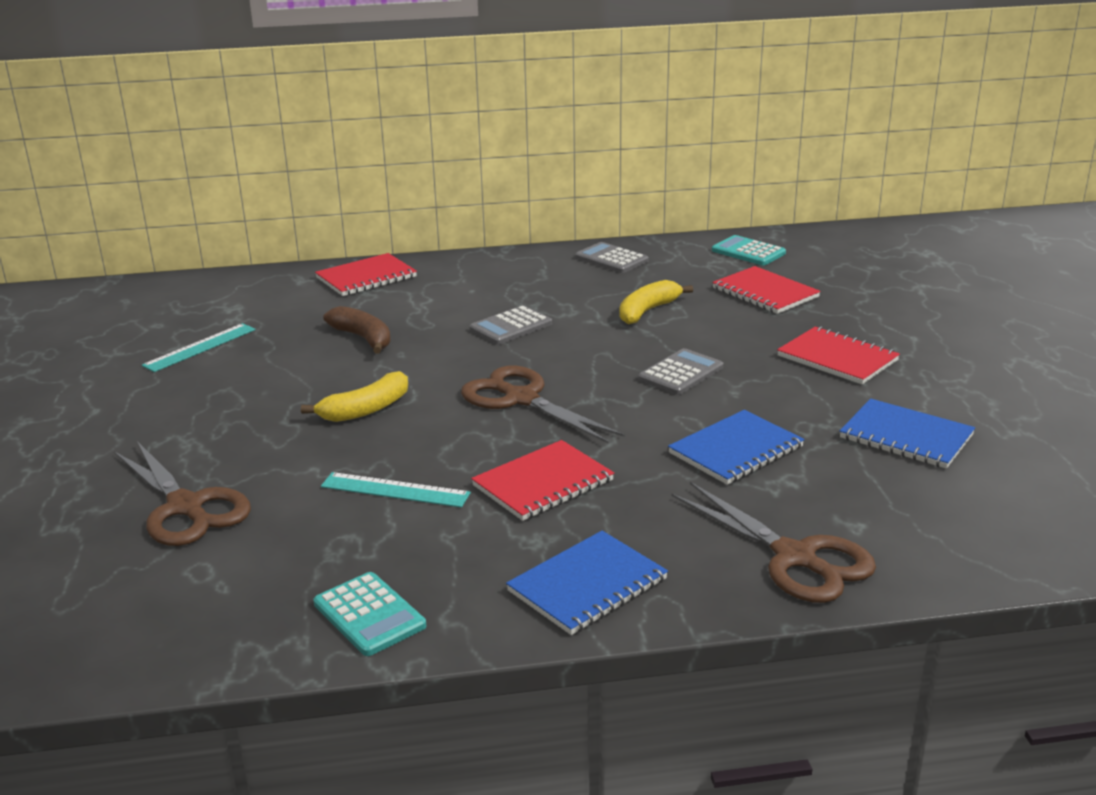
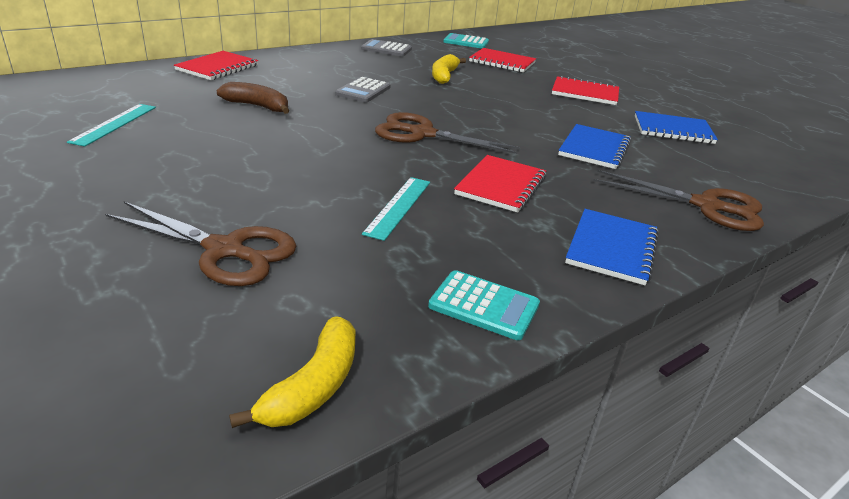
camera: 30 degrees left, 5 degrees up
yellow banana [301,371,408,422] -> yellow banana moved to [229,316,355,428]
turquoise ruler [321,472,471,508] -> turquoise ruler turned 60 degrees counterclockwise [362,177,430,241]
grey calculator [638,348,723,395] -> none

